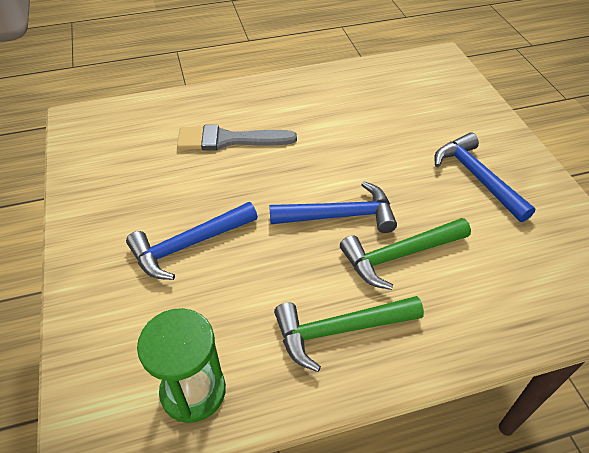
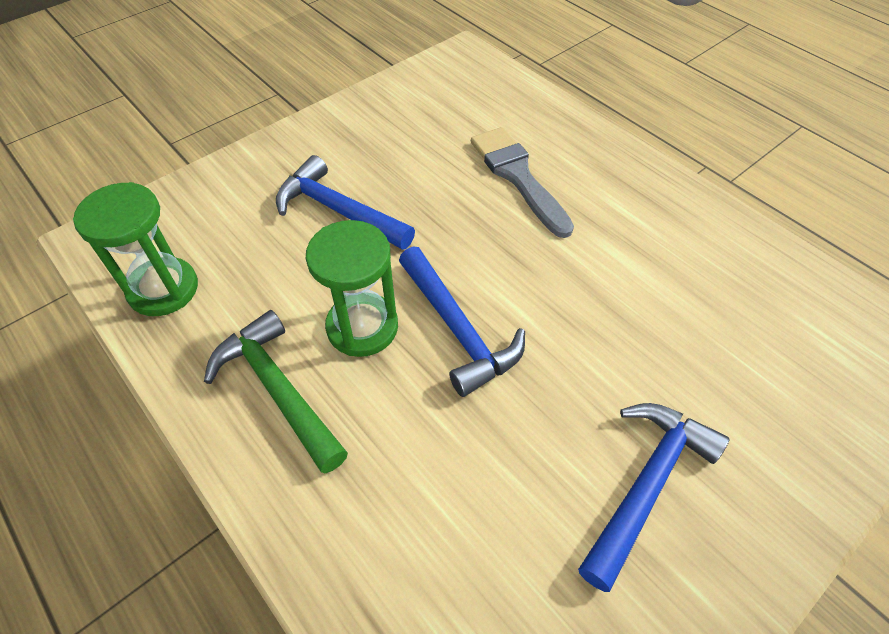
camera: 65 degrees right, 5 degrees up
green hammer [340,218,471,290] -> none
none -> green hourglass [306,220,398,357]

